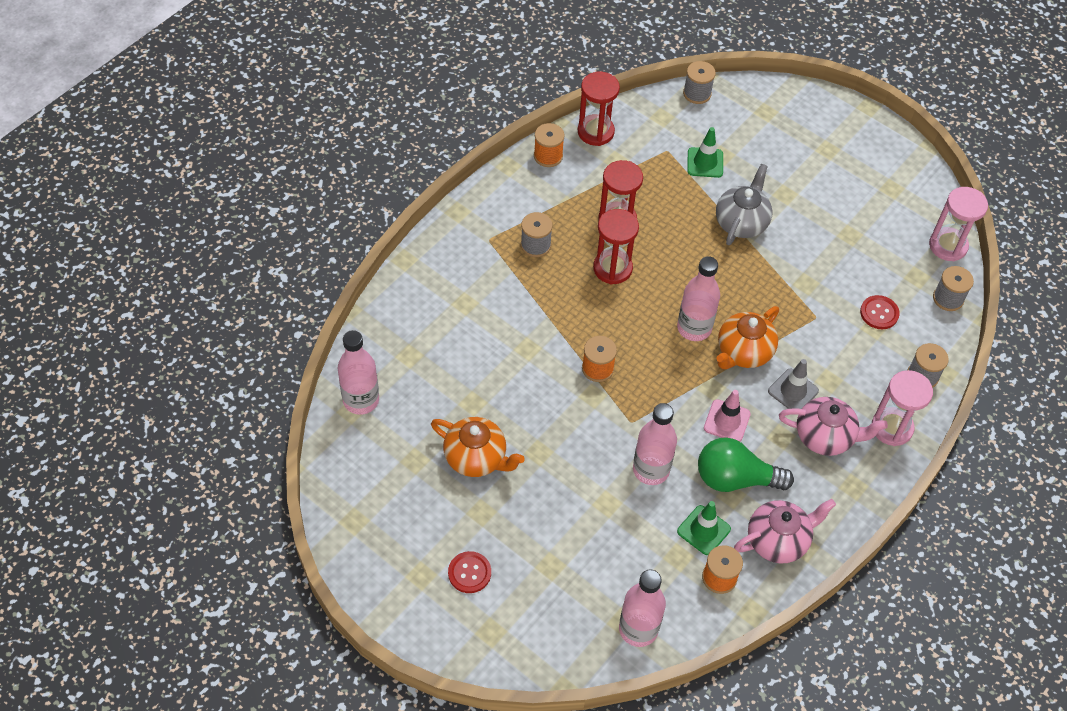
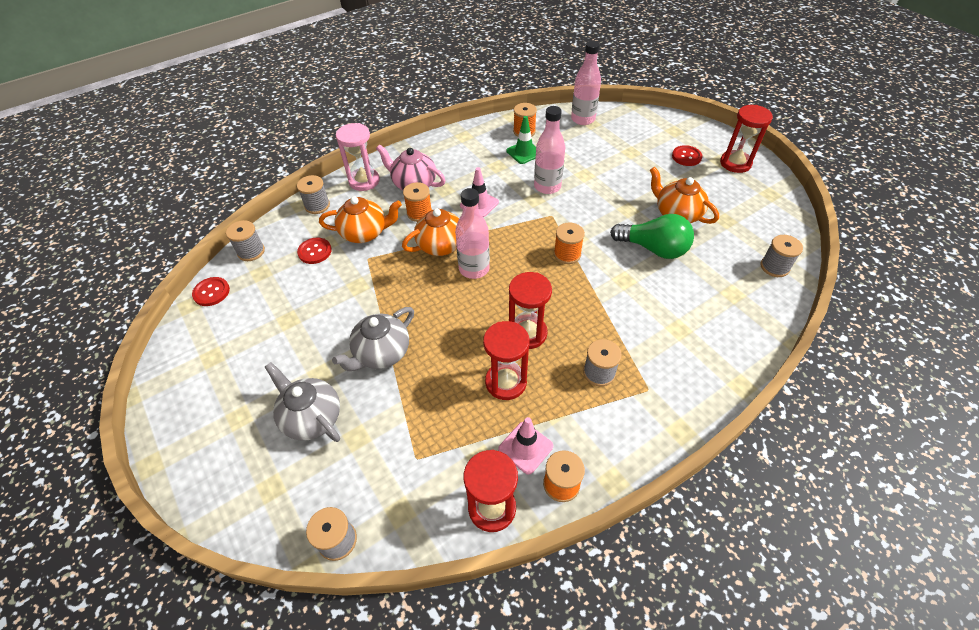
camera: 160 degrees left, 5 degrees down
pink bottle [338,330,379,415] -> grey spool [761,235,803,277]
green traffic cone [687,127,723,178] -> none
green light bulb [698,437,794,492] -> green light bulb moved to [610,214,694,259]
pink teapot [734,499,836,564] -> none
grey traffic cone [768,359,819,409] -> orange spool [403,182,432,222]
pink hourglass [929,187,988,261] -> red button [192,277,230,306]
none -> grey teapot [265,362,340,442]
none -> orange teapot [319,196,402,243]
none -> pink traffic cone [498,417,553,475]
none -> red hourglass [720,105,773,173]

